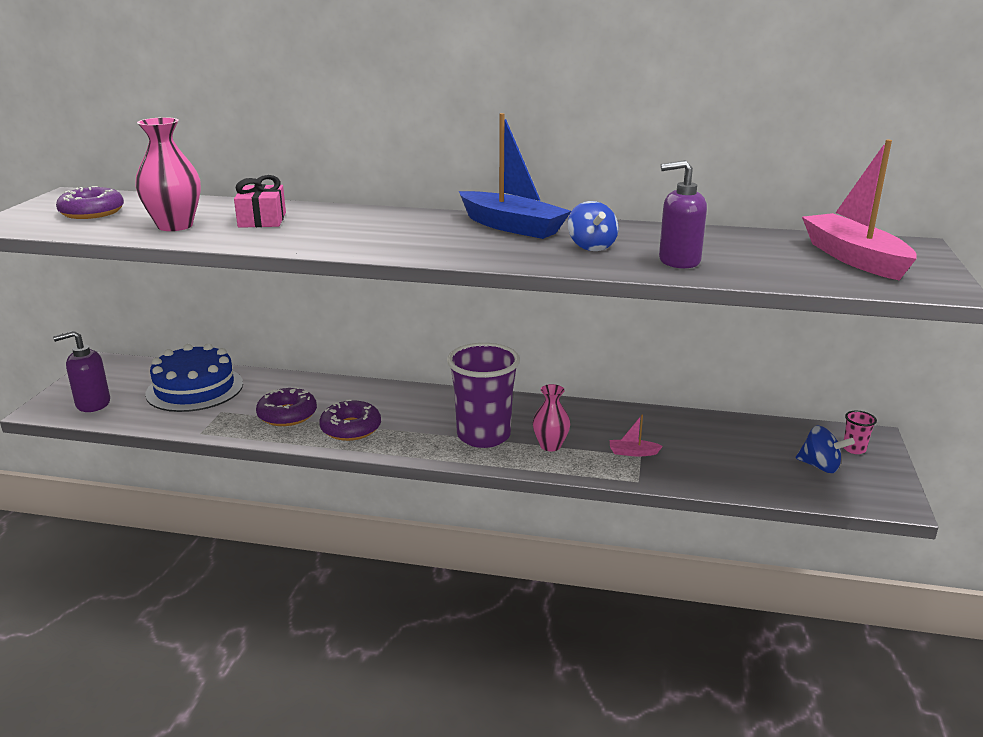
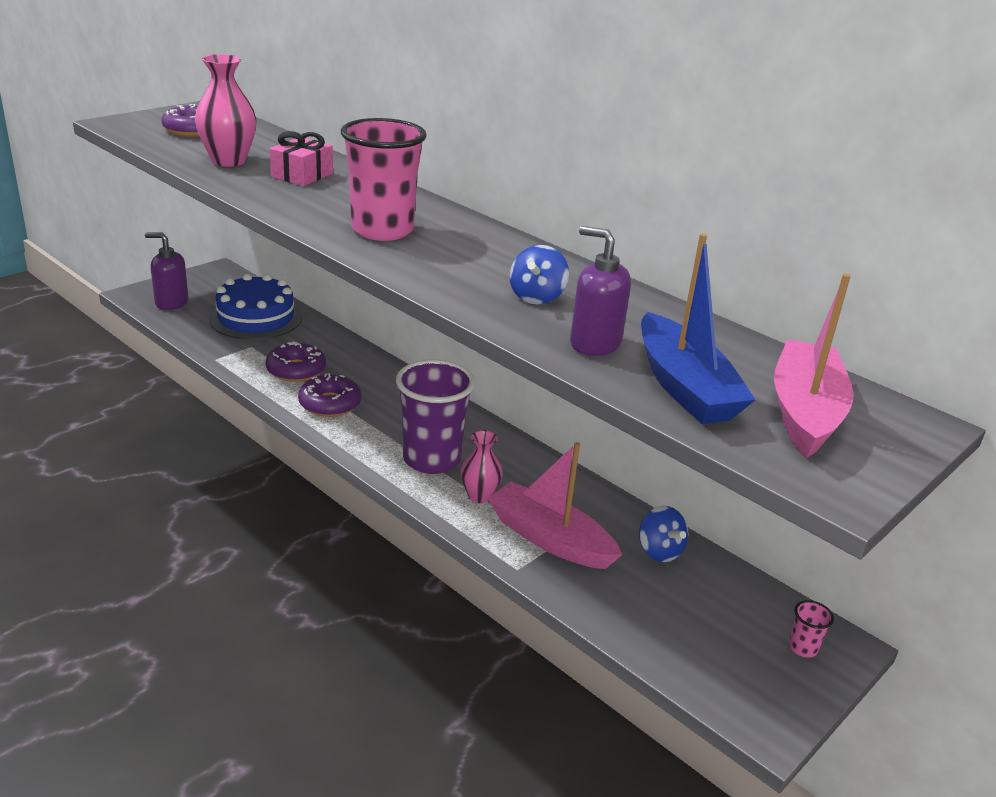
camera: 30 degrees right, 5 degrees up
blue boat [459,113,571,239] -> blue boat moved to [641,233,756,424]
pink boat [610,415,663,456] -> pink boat [487,442,622,569], size x2.44
blue spinning top [796,426,855,473] -> blue spinning top moved to [639,506,688,562]
none -> pink cup [341,118,427,241]

